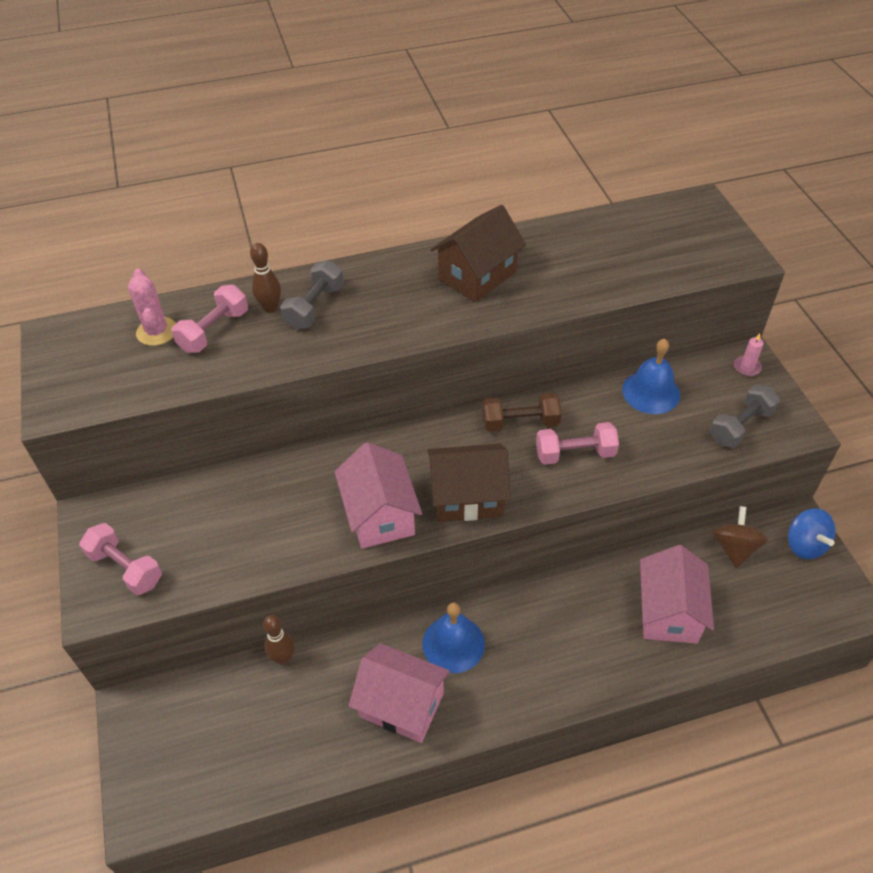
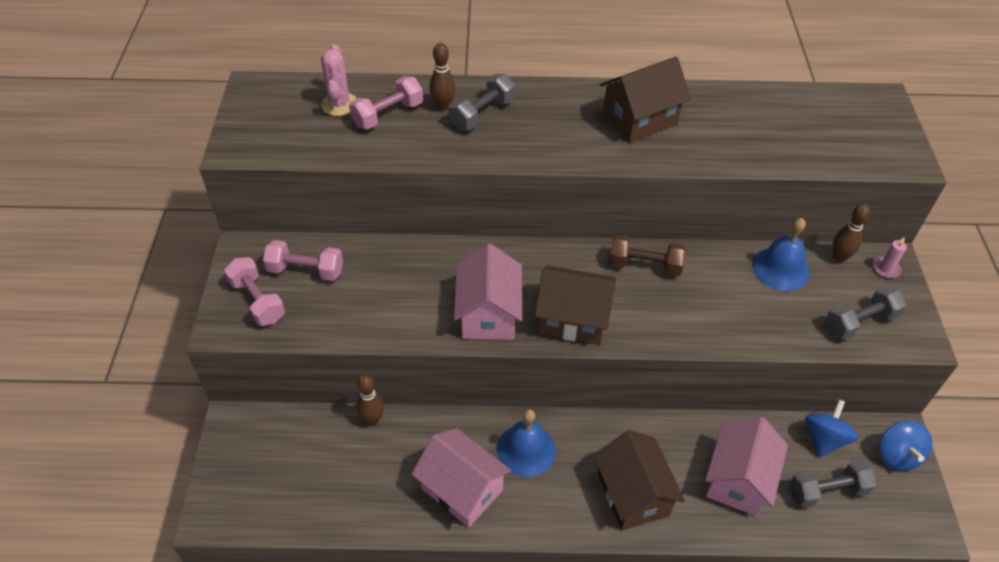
camera: 15 degrees right, 0 degrees up
pink dumbbell [536,422,619,465] -> pink dumbbell moved to [263,240,343,281]
brown spinning top [712,506,768,568] -> blue spinning top [805,399,858,458]
none -> brown house [593,430,685,530]
none -> grey dumbbell [789,459,877,508]
none -> brown bowling pin [833,204,870,262]

